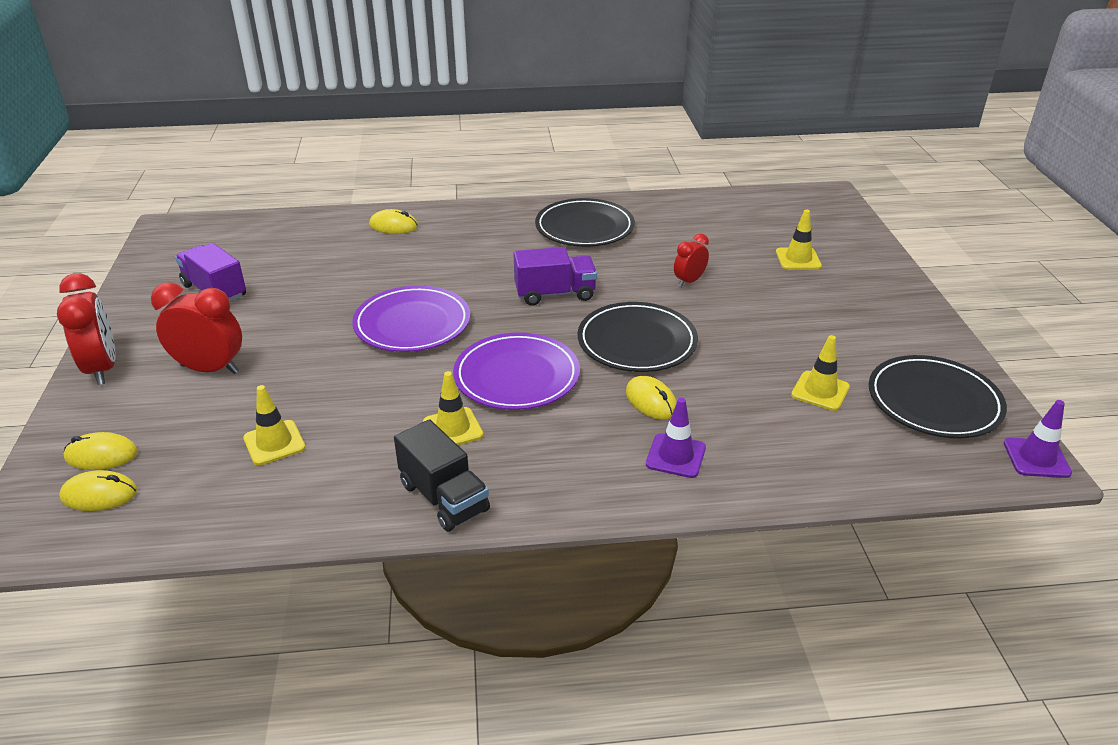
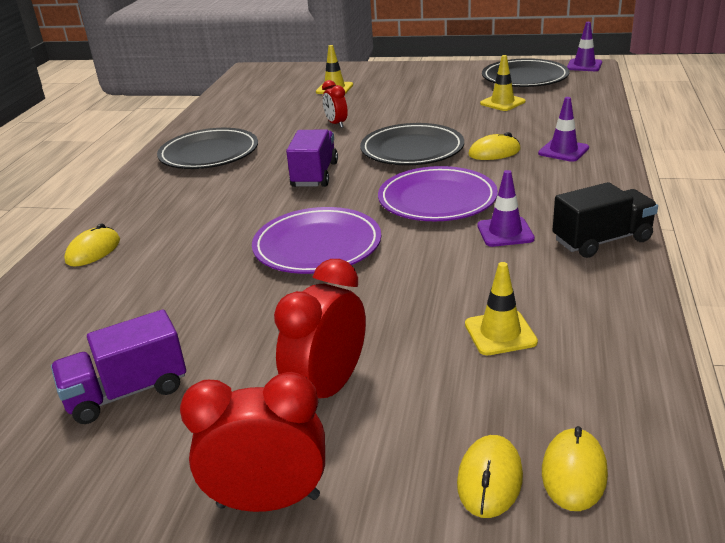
camera: 70 degrees left, 5 degrees down
yellow traffic cone [423,371,483,445] -> purple traffic cone [477,170,535,247]

